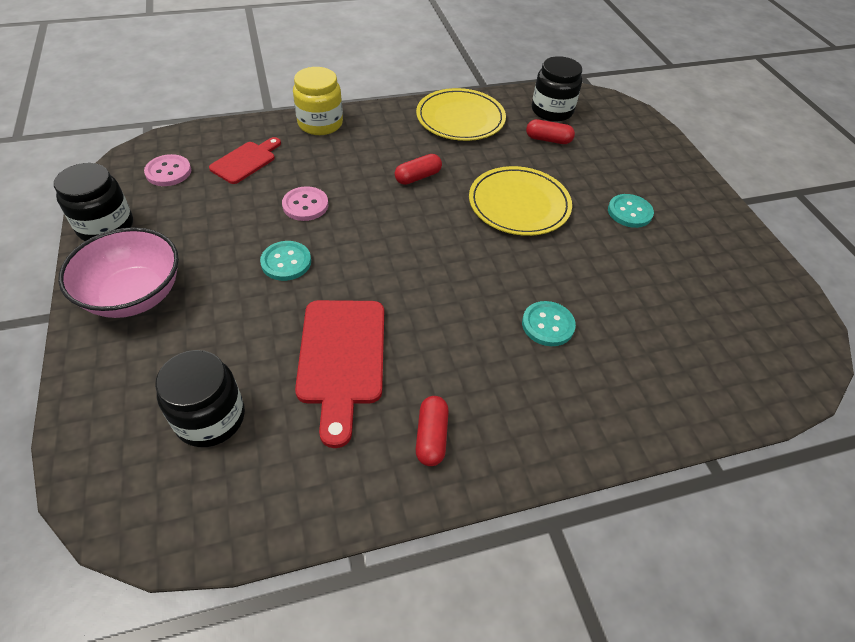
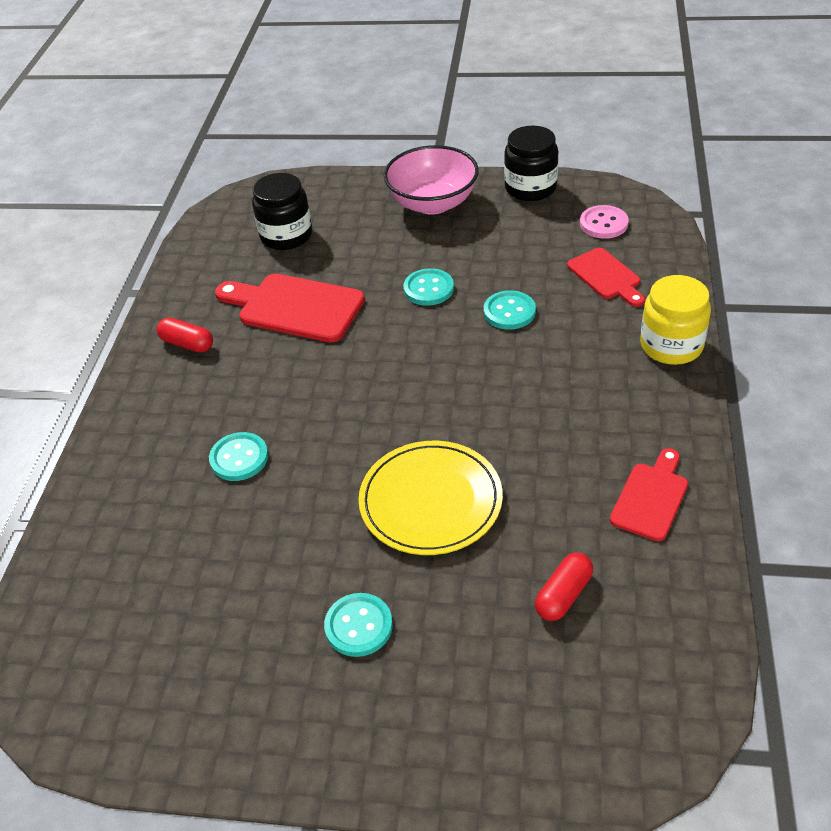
camera: 120 degrees right, 5 degrees down
pink button [282,186,328,221] -> turquoise button [484,290,536,330]
red capsule [395,154,442,185] -> none
yellow plate [416,88,506,141] -> red cutting board [610,448,688,541]
black jar [532,56,582,122] -> none

